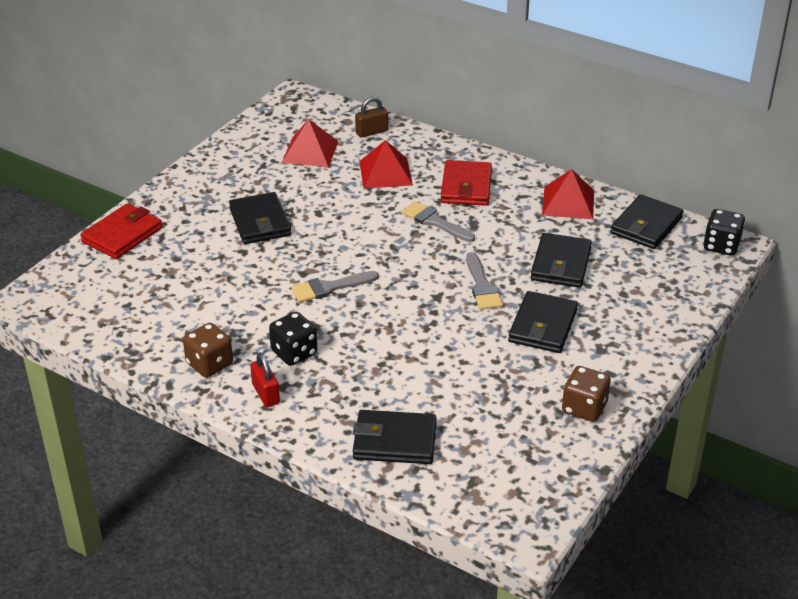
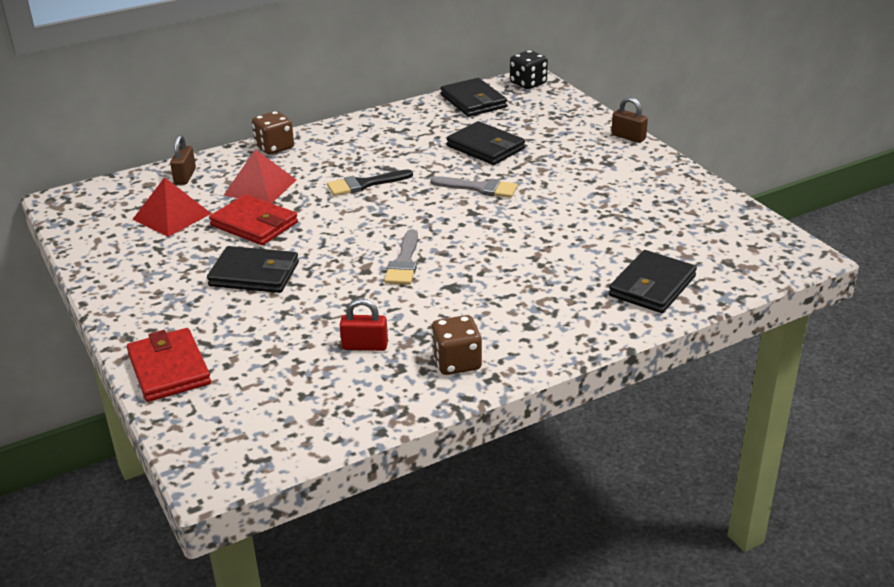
camera: 60 degrees left, 5 degrees down
red padlock [250,353,280,407] -> red padlock moved to [340,299,388,351]
black dice [269,312,317,366] -> none
grey brush [402,201,475,242] -> black brush [327,169,413,196]
red wallet [441,160,492,206] -> red wallet moved to [209,194,298,245]
black wallet [508,291,578,353] -> none
red pyramid [542,169,594,219] -> none
brown dice [562,366,611,422] -> brown dice moved to [252,111,294,155]
none -> brown padlock [611,97,648,143]

